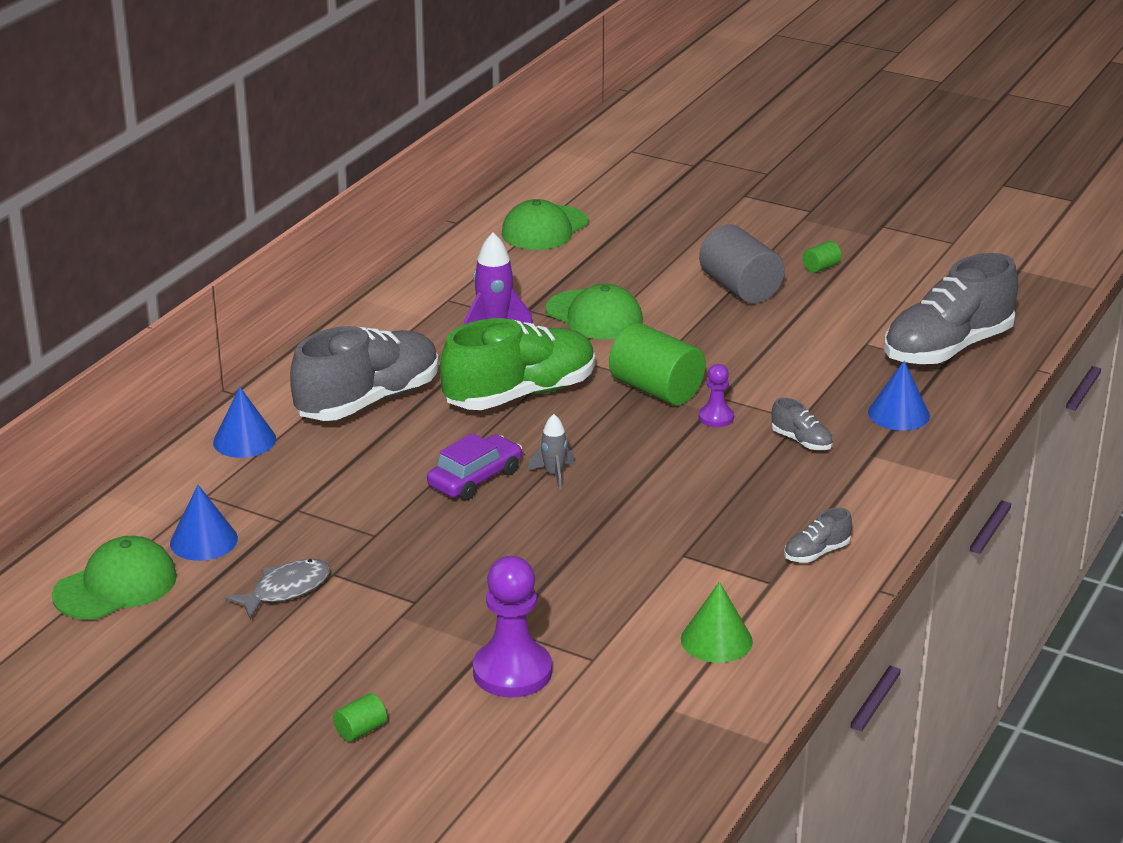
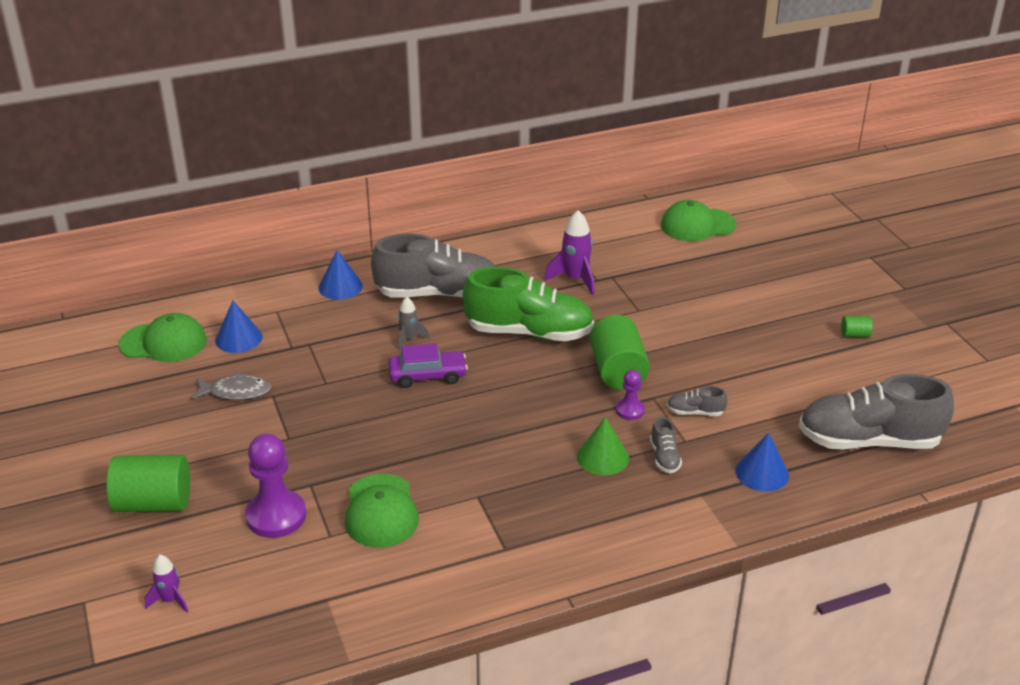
camera: 40 degrees right, 5 degrees up
green cylinder [333,693,387,742] -> green cylinder [106,455,190,512], size x2.25
grey rocket [528,414,575,490] -> grey rocket moved to [398,297,429,350]
green cap [546,284,643,340] -> green cap moved to [345,474,419,547]
green cone [681,582,753,663] -> green cone moved to [577,417,629,475]
grey cylinder [699,224,785,304] -> none
grey shoe [784,508,852,563] -> grey shoe moved to [667,386,728,416]
none -> purple rocket [145,555,189,613]

